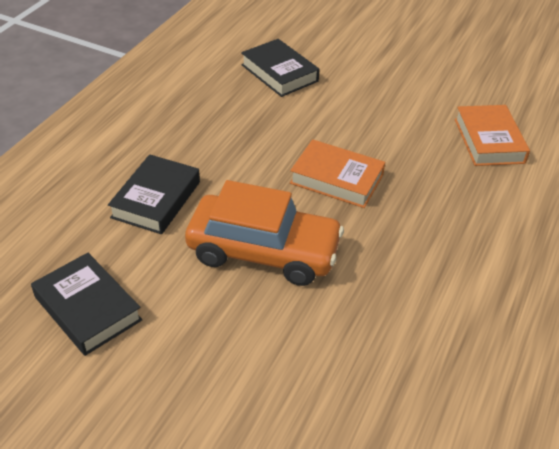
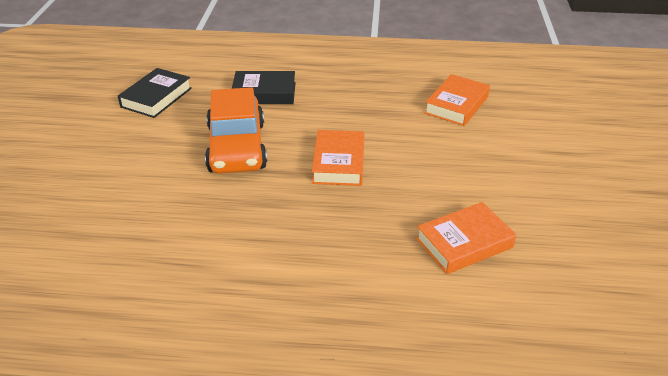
camera: 70 degrees right, 5 degrees down
black book [241,39,320,97] -> orange book [424,74,490,126]

